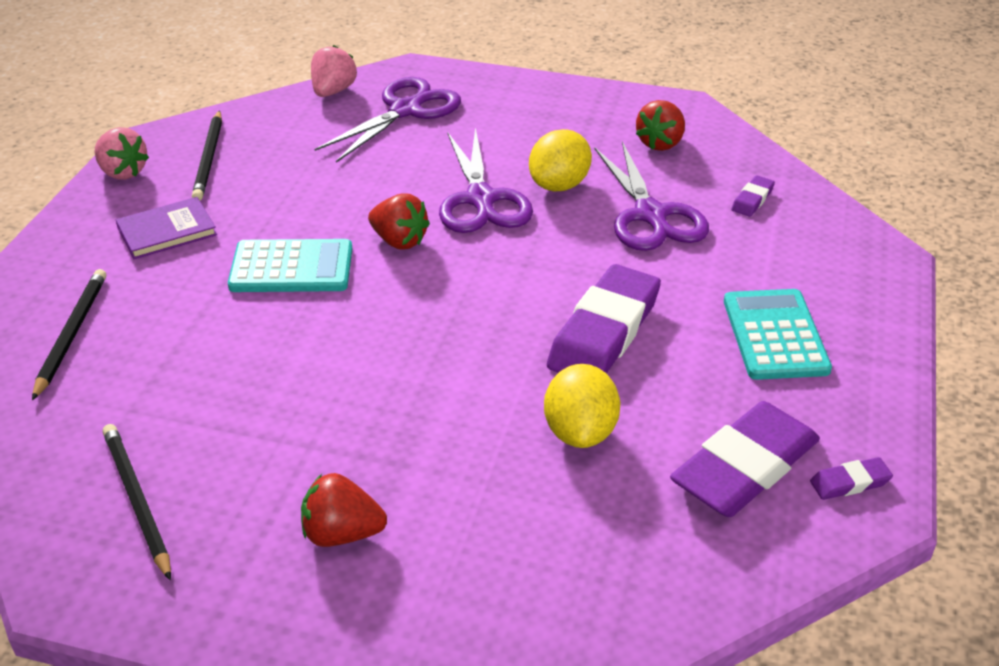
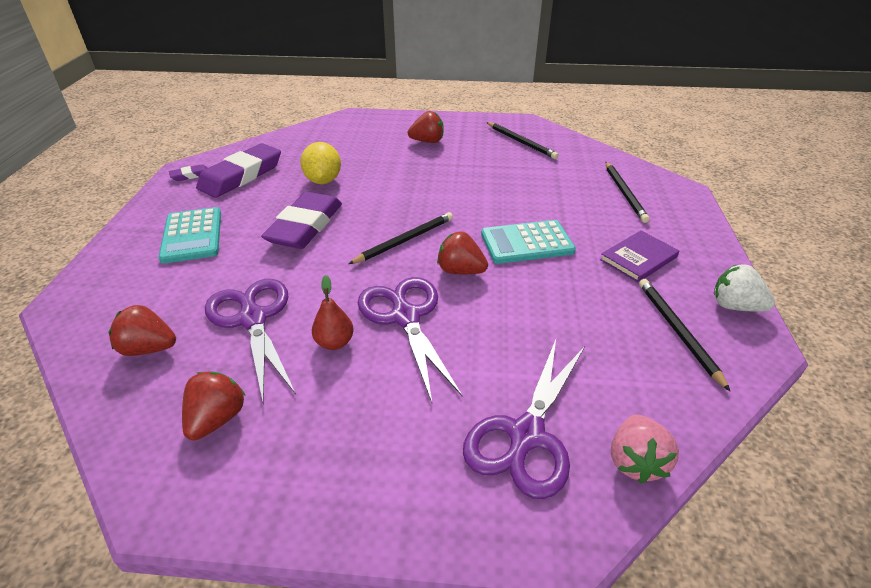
camera: 170 degrees right, 0 degrees up
pink strawberry [94,127,149,180] -> white strawberry [714,264,775,312]
yellow lemon [529,129,592,191] -> red pear [312,275,354,350]
purple eraser [731,175,775,217] -> red strawberry [109,305,176,356]
none -> black pencil [348,212,453,264]

